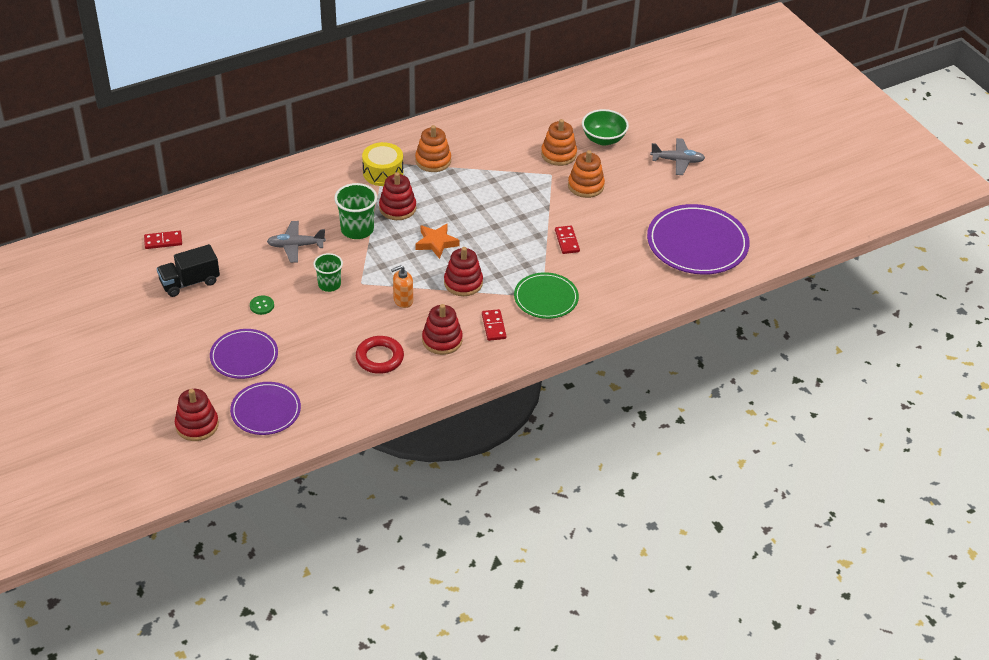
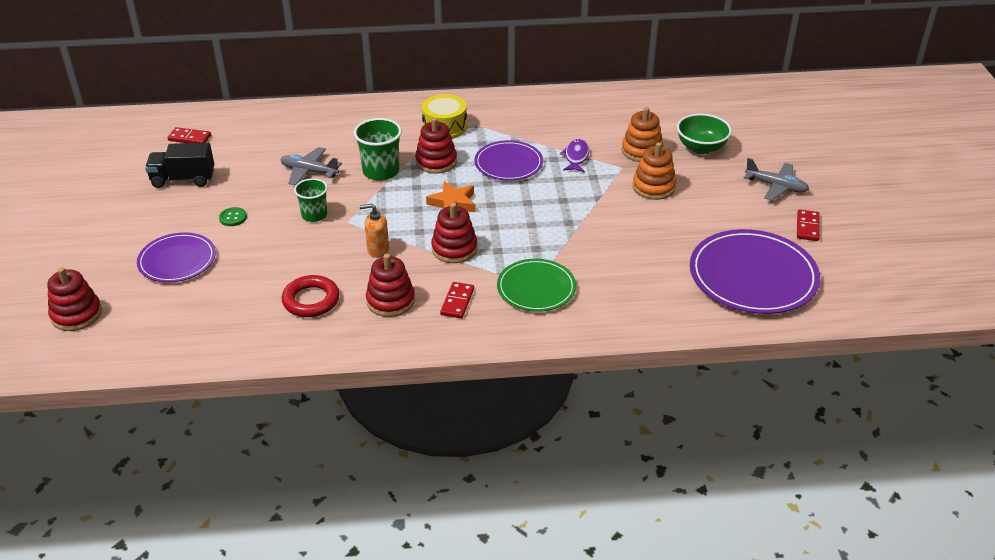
camera: 25 degrees right, 5 degrees down
purple plate [230,382,301,435] -> purple plate moved to [474,141,543,181]
orange stacking toy [415,125,451,172] -> none
red domino [555,226,580,254] -> red domino moved to [797,209,820,241]
none -> purple fish [560,139,589,173]

